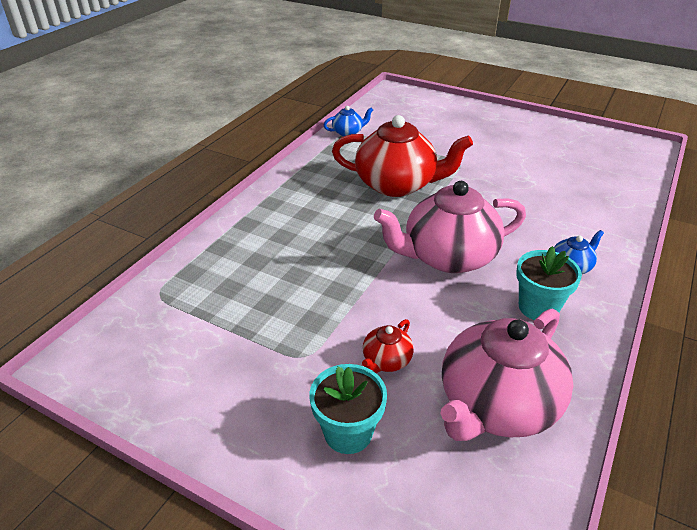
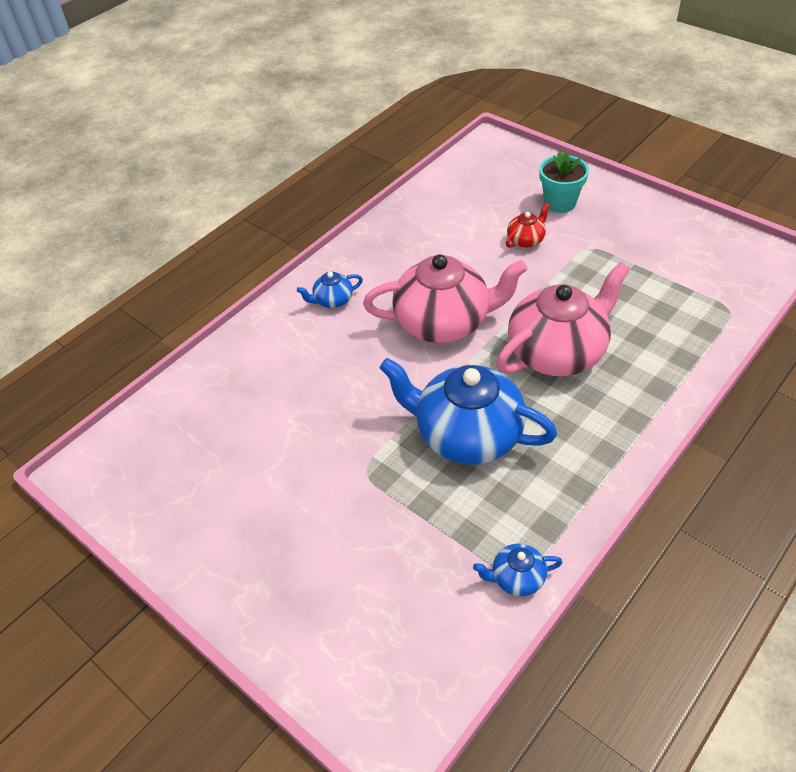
camera: 165 degrees left, 10 degrees up
red teapot [332,115,473,197] -> blue teapot [380,358,557,465]
pink teapot [441,309,573,441] -> pink teapot moved to [496,262,630,377]
turquoise flower pot [516,246,582,320] -> none

